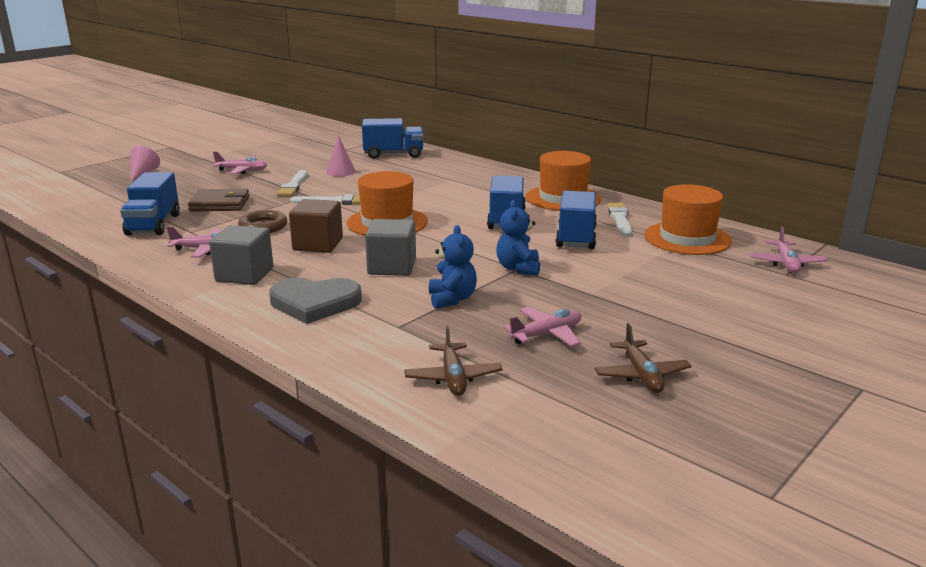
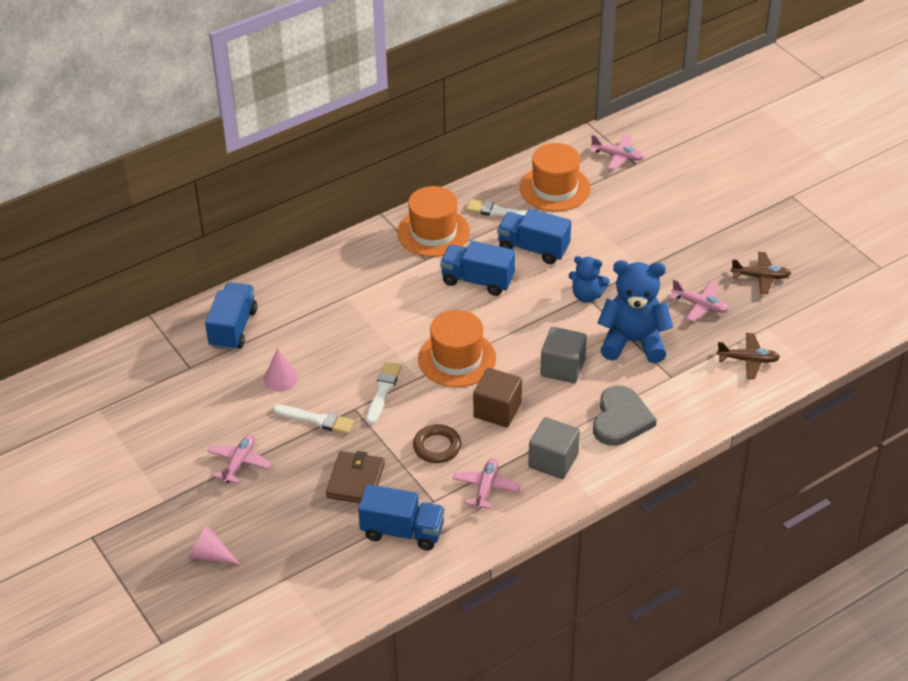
camera: 75 degrees left, 20 degrees up
blue teddy bear [429,225,477,308] -> blue teddy bear [597,260,673,363], size x1.75
pink plane [503,307,582,347] -> pink plane turned 135 degrees clockwise [670,279,729,322]

